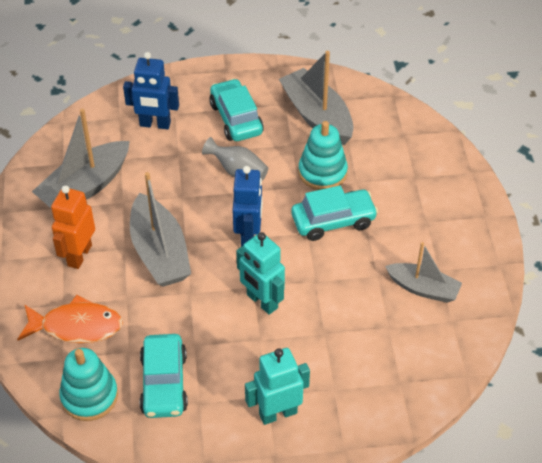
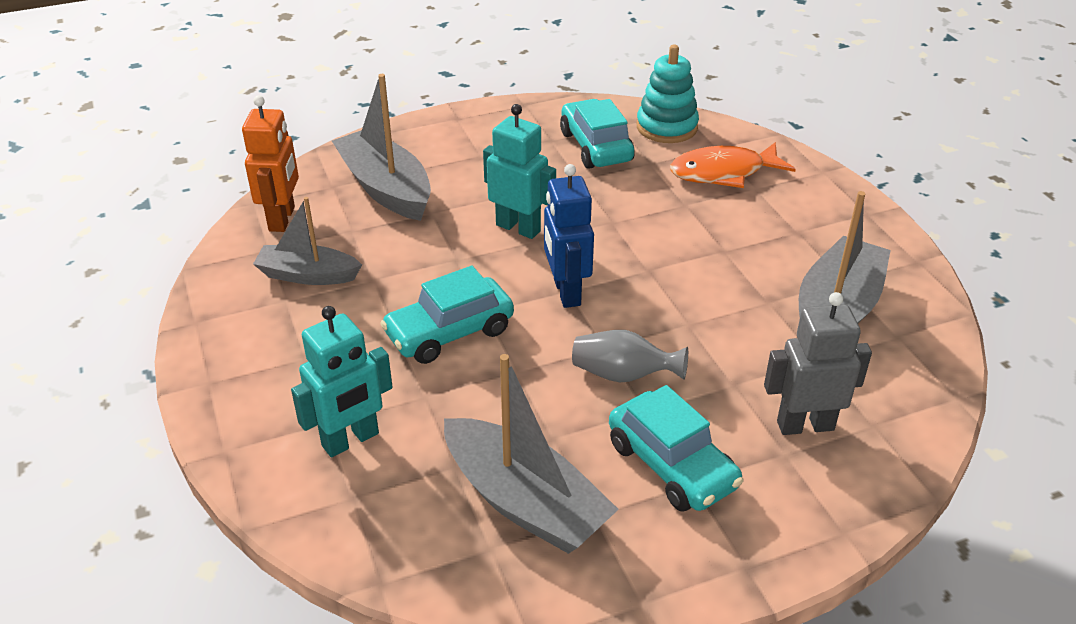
camera: 165 degrees right, 10 degrees down
orange robot [51,185,95,269] -> orange robot moved to [242,95,299,232]
blue robot [123,52,179,129] -> grey robot [764,292,872,435]
grey boat [130,172,191,287] -> grey boat moved to [332,74,431,221]
turquoise robot [245,348,310,425] -> turquoise robot moved to [291,306,393,457]
turquoise stacking toy [299,121,348,190] -> none

